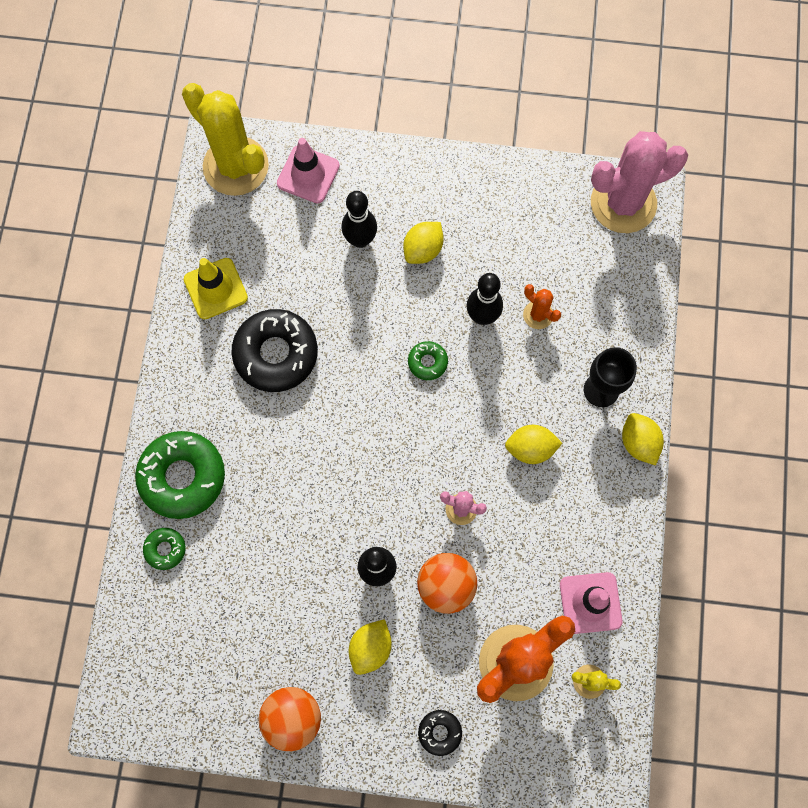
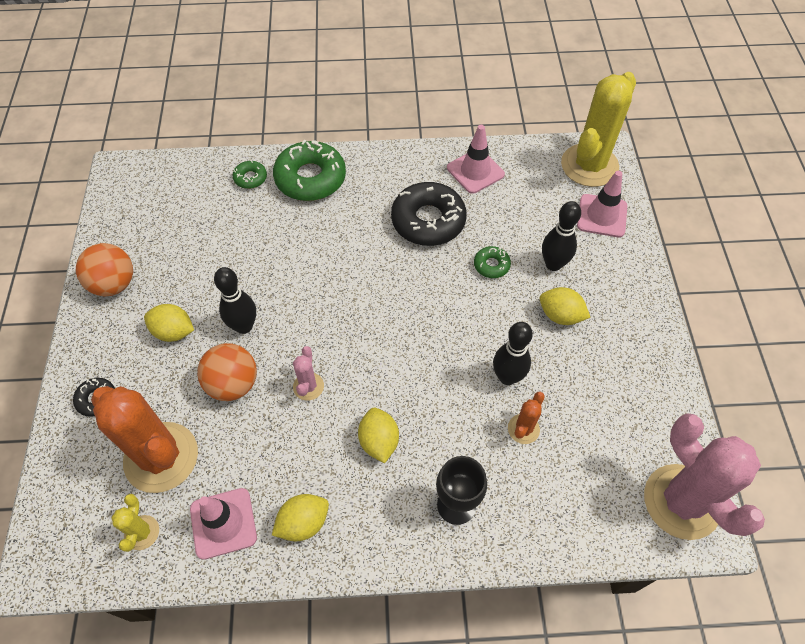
camera: 80 degrees right, 15 degrees down
yellow traffic cone [184,258,248,319] -> pink traffic cone [447,125,505,194]
green donut [408,341,448,380] -> green donut moved to [474,246,511,278]
yellow lemon [622,413,664,465] -> yellow lemon moved to [272,494,329,541]

